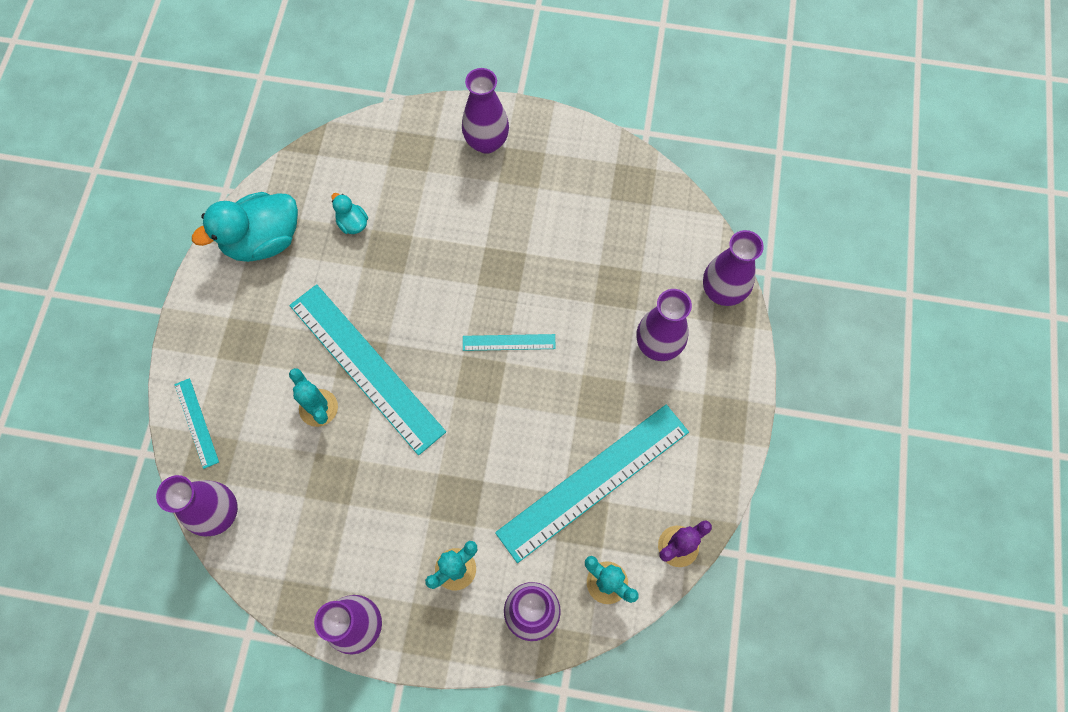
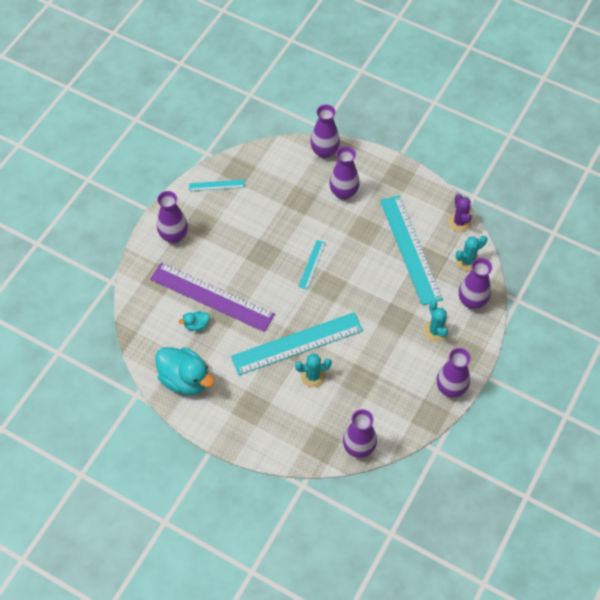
camera: 70 degrees left, 10 degrees down
turquoise ruler [174,378,219,469] -> turquoise ruler moved to [189,180,245,191]
turquoise duck [192,192,298,262] -> turquoise duck turned 45 degrees counterclockwise [155,347,214,395]
none -> purple ruler [150,263,275,332]

